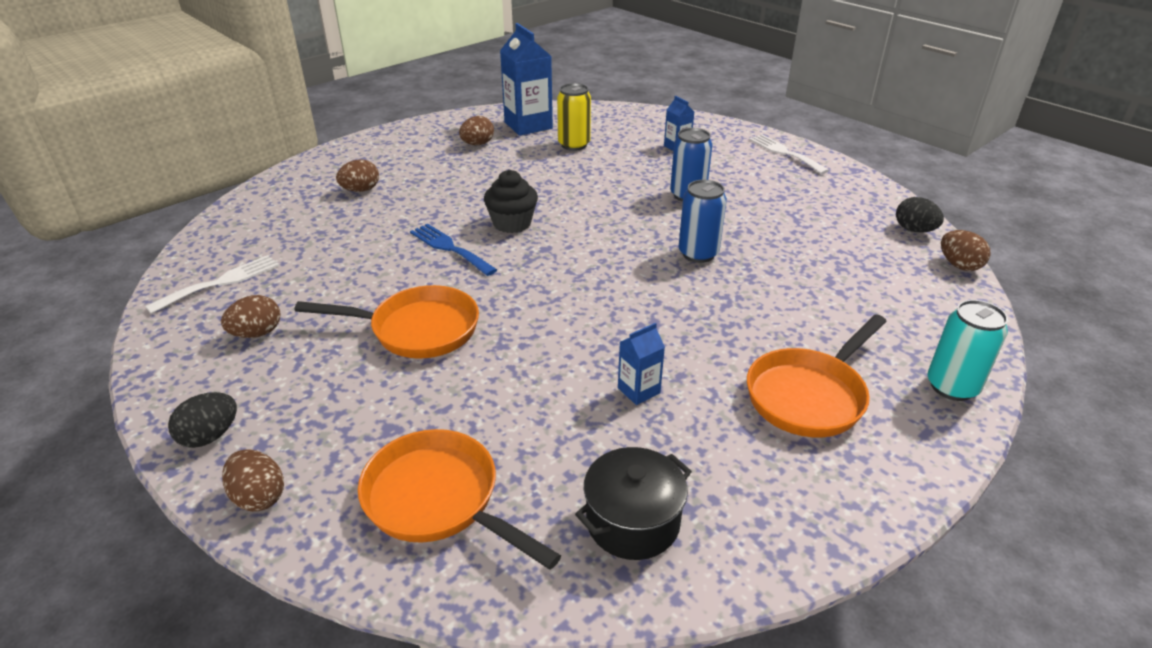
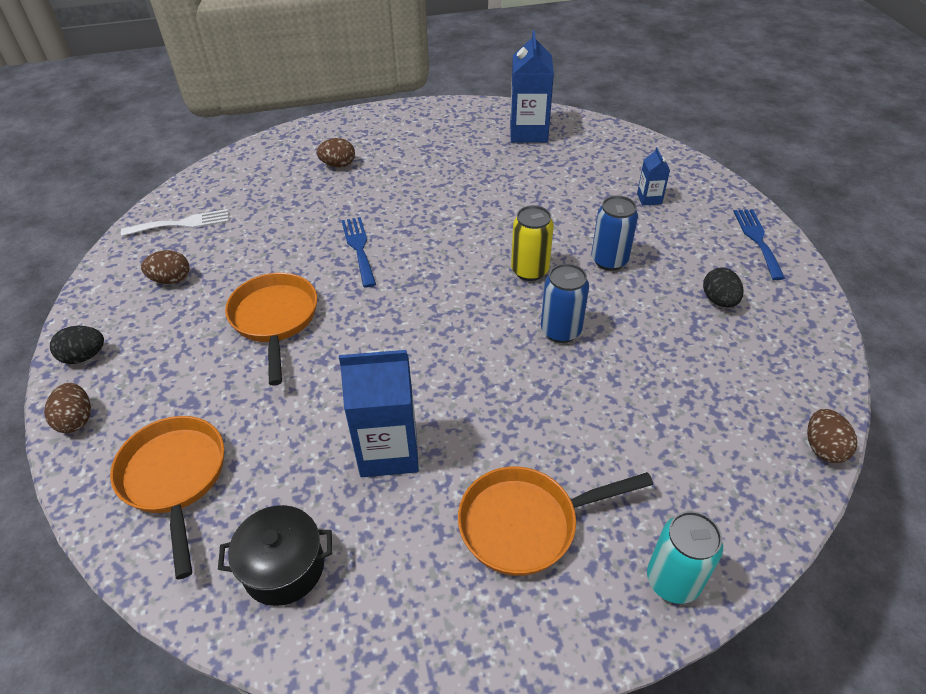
camera: 30 degrees right, 10 degrees up
orange pan [294,285,479,359] -> orange pan turned 135 degrees counterclockwise [225,273,317,385]
brown egg [459,116,494,145] -> none
black cupcake [484,170,538,233] -> none
yellow can [557,83,591,151] -> yellow can moved to [511,205,554,281]
blue carton [618,323,665,405] -> blue carton [339,350,419,477], size x2.01
white fork [749,134,829,174] -> blue fork [733,209,785,280]
black egg [896,197,944,233] -> black egg moved to [703,268,744,307]

